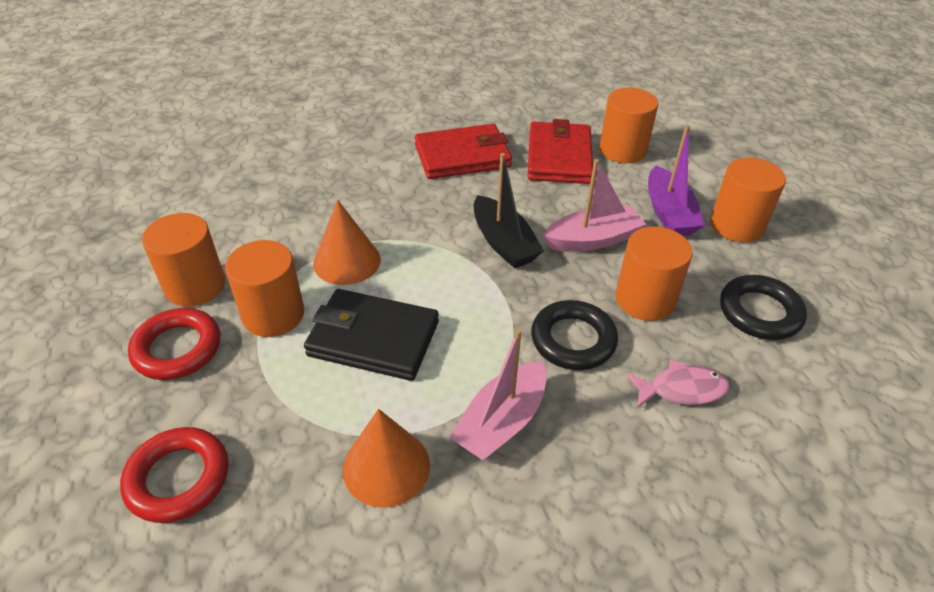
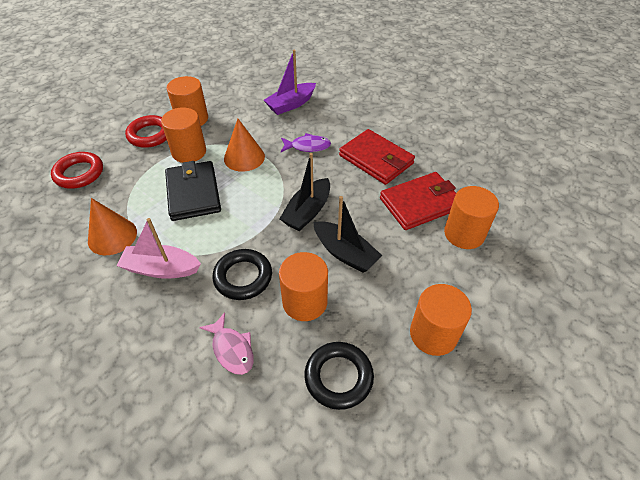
camera: 60 degrees right, 5 degrees up
pink boat [543,159,646,252] -> black boat [314,196,383,273]
purple boat [648,125,705,236] -> purple boat moved to [264,50,316,115]
none -> purple fish [281,133,331,152]

